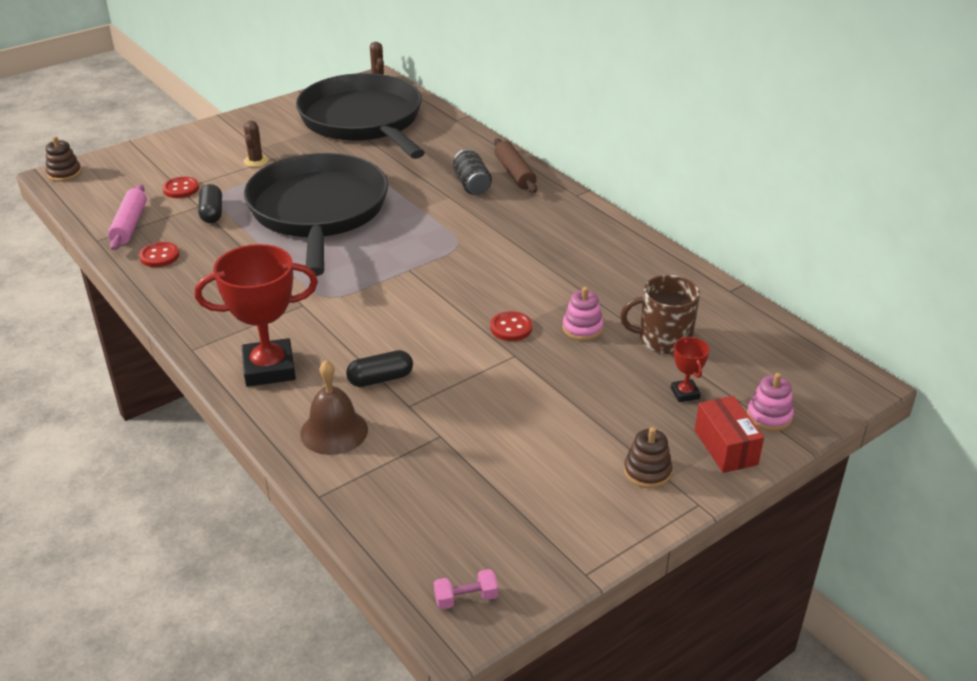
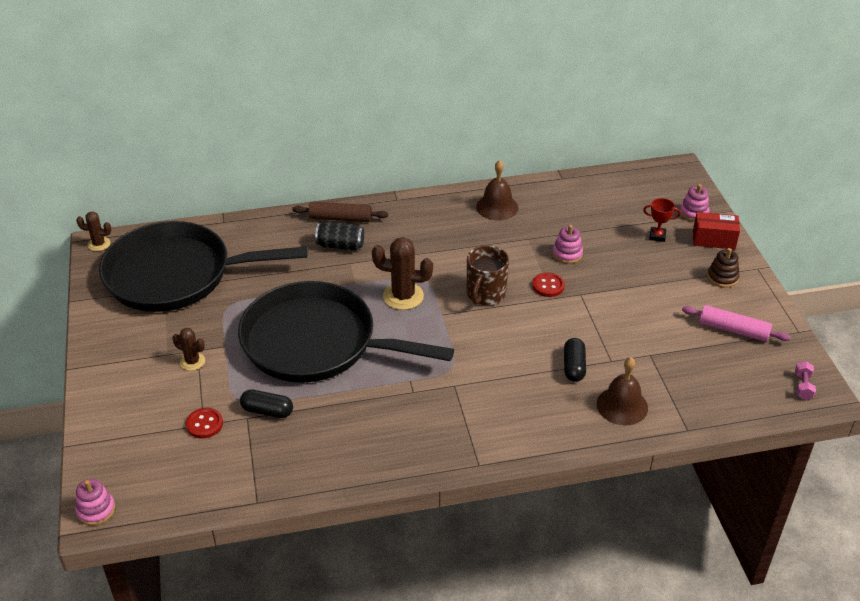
camera: 65 degrees left, 5 degrees up
brown stacking toy [46,136,82,181] -> pink stacking toy [75,479,115,526]
pink rolling pin [108,184,147,250] -> pink rolling pin moved to [682,305,790,342]
red button [139,242,179,267] -> none
red trophy [195,244,318,387] -> none
brown mug [620,275,700,354] -> brown mug moved to [467,245,509,305]
none -> brown cactus [372,237,433,310]
none -> brown bell [476,160,518,221]

